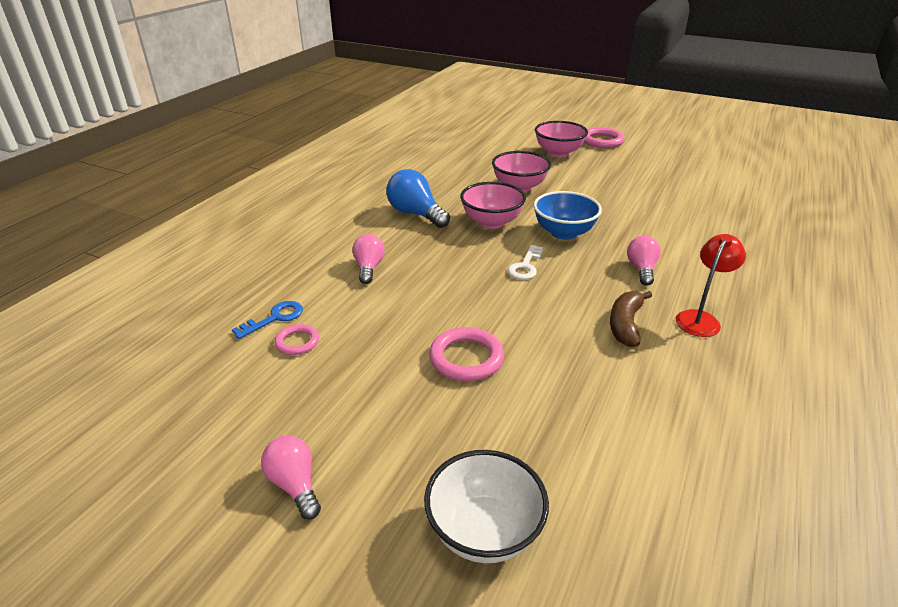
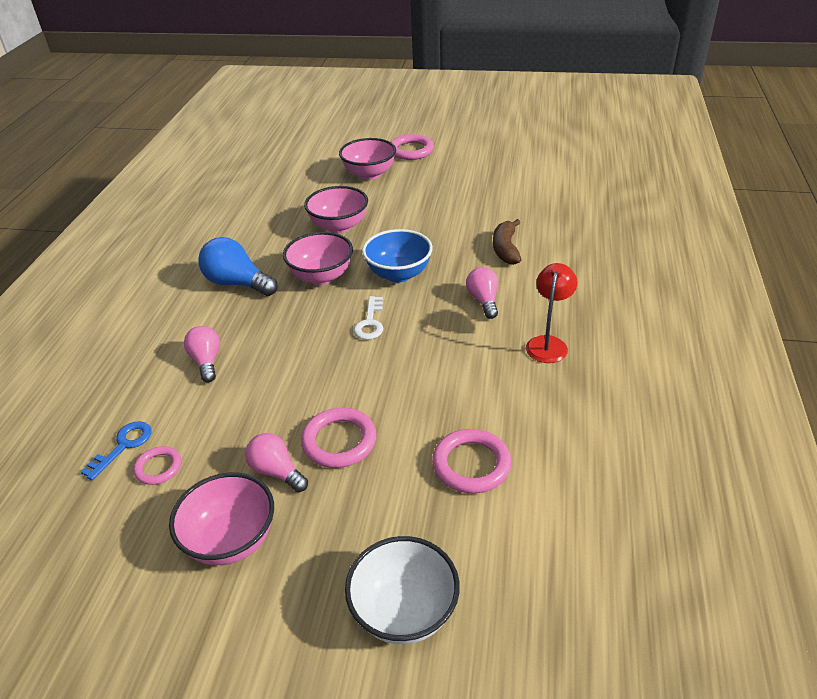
camera: 15 degrees left, 5 degrees up
pink light bulb [261,436,321,519] -> pink light bulb moved to [245,433,308,492]
brown banana [610,291,652,347] -> brown banana moved to [493,219,522,265]
none -> pink bowl [169,472,274,565]
none -> pink ring [432,429,511,494]

